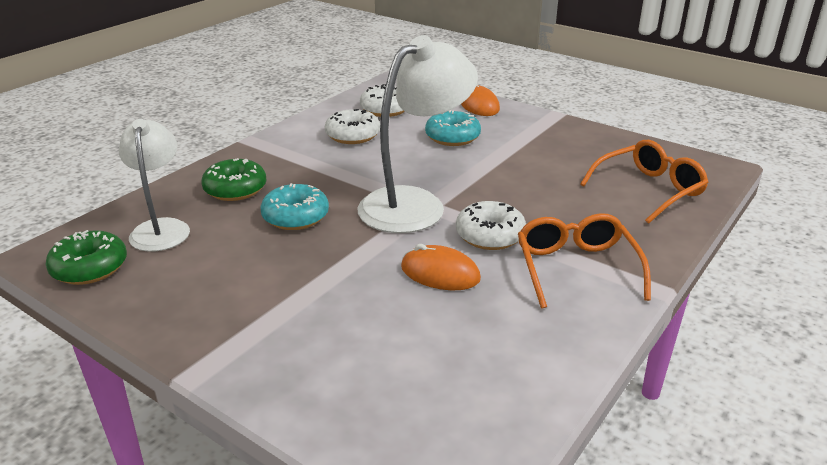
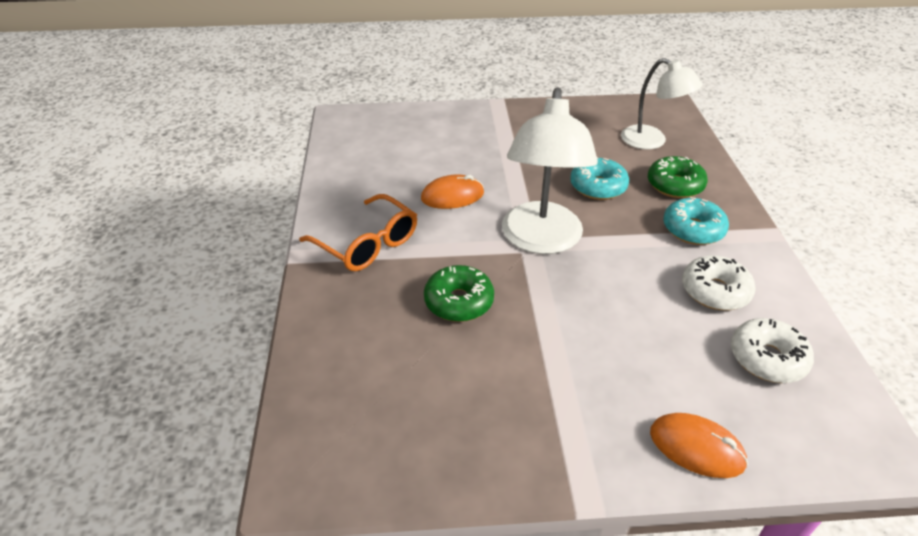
camera: 140 degrees right, 10 degrees up
green donut [45,230,127,285] -> green donut moved to [424,265,494,322]
turquoise donut [425,110,481,146] -> turquoise donut moved to [663,197,729,245]
white donut [456,201,526,250] -> none
orange glasses [580,140,709,224] -> none

